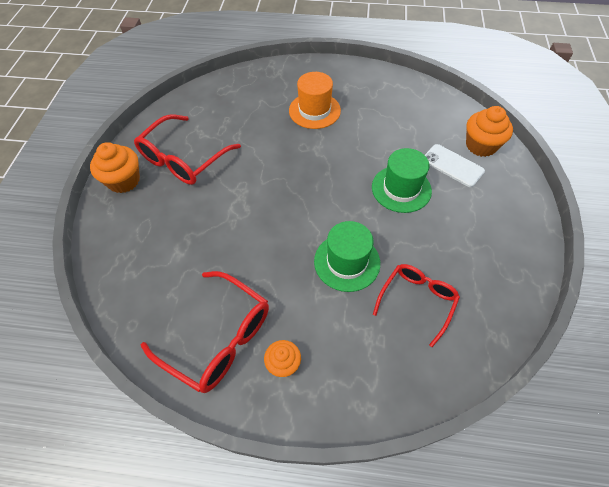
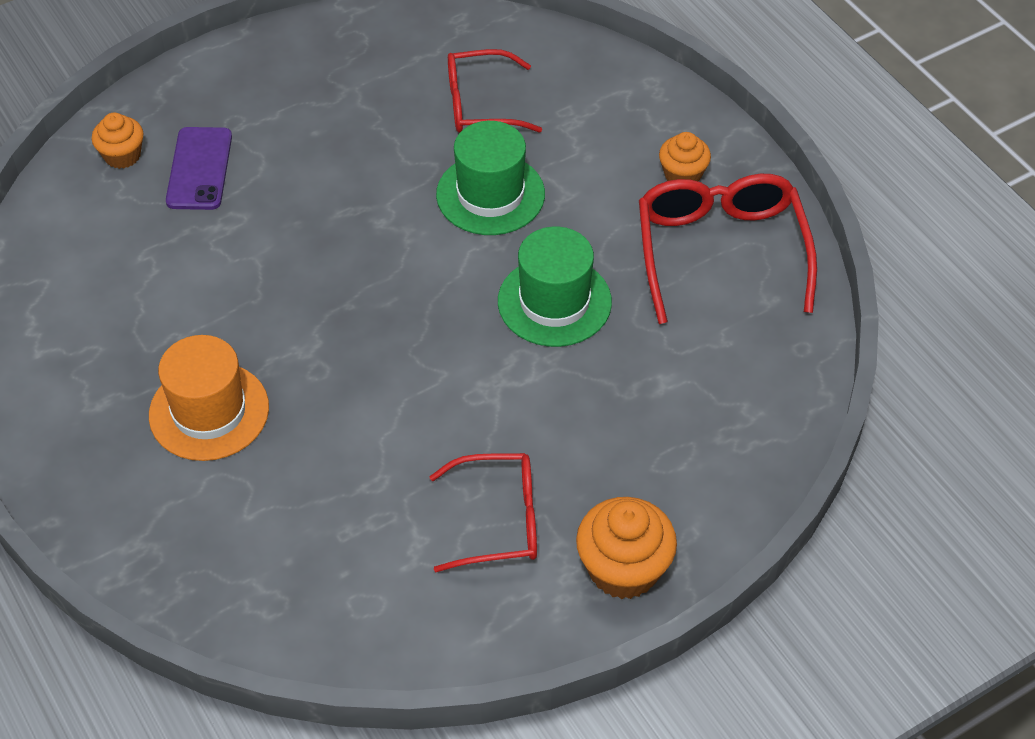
camera: 130 degrees left, 5 degrees down
red glasses [134,114,241,185] -> red glasses [429,453,537,573], size x0.67
green hat [372,148,432,213] -> green hat moved to [498,227,612,347]
white phone [425,144,485,187] -> purple phone [166,127,232,210]
orange cupcake [466,106,513,157] -> orange cupcake [92,113,143,169], size x0.62

